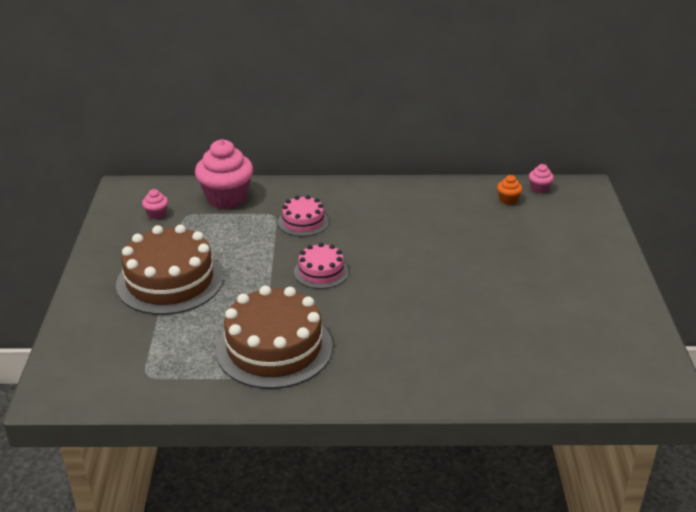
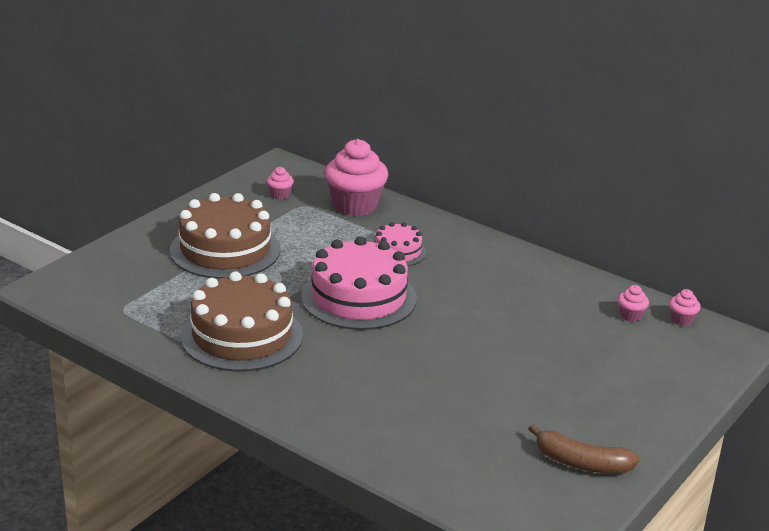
camera: 35 degrees right, 5 degrees down
pink cake [294,243,349,289] -> pink cake [301,236,417,330], size x1.92
orange cupcake [497,175,522,205] -> pink cupcake [618,285,649,322]
none -> brown banana [529,424,640,474]

